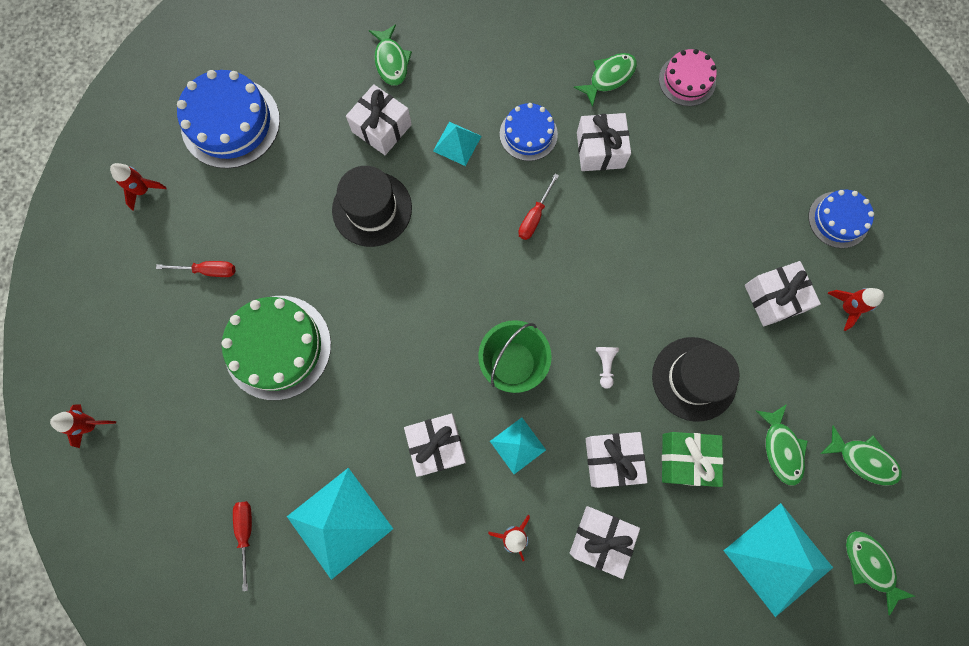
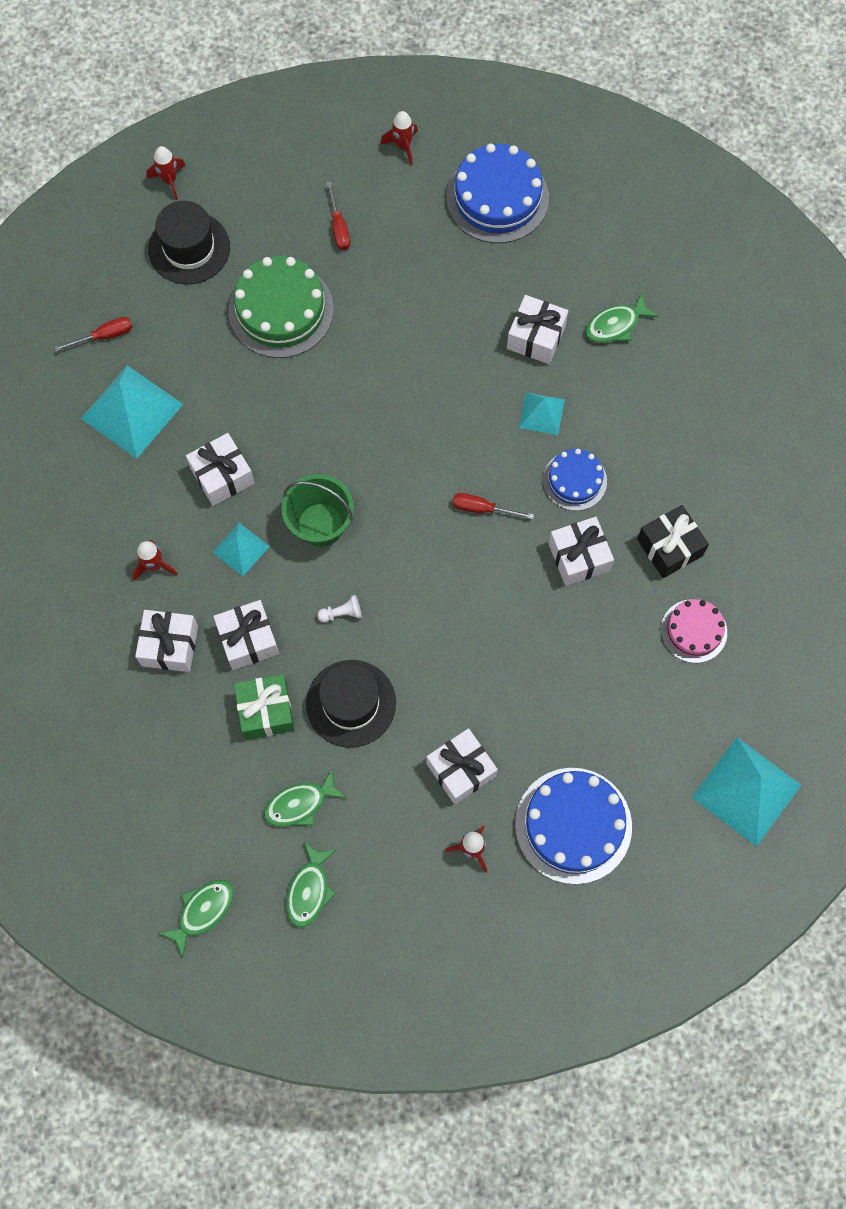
camera: 75 degrees right, 5 degrees down
black hat [332,166,412,247] -> black hat moved to [148,201,230,284]
green fish [574,53,637,107] -> black gift [637,505,709,578]
turquoise pyramid [723,503,833,617] -> turquoise pyramid moved to [692,737,801,847]
blue cake [808,190,874,248] -> blue cake [515,768,632,884], size x1.70

